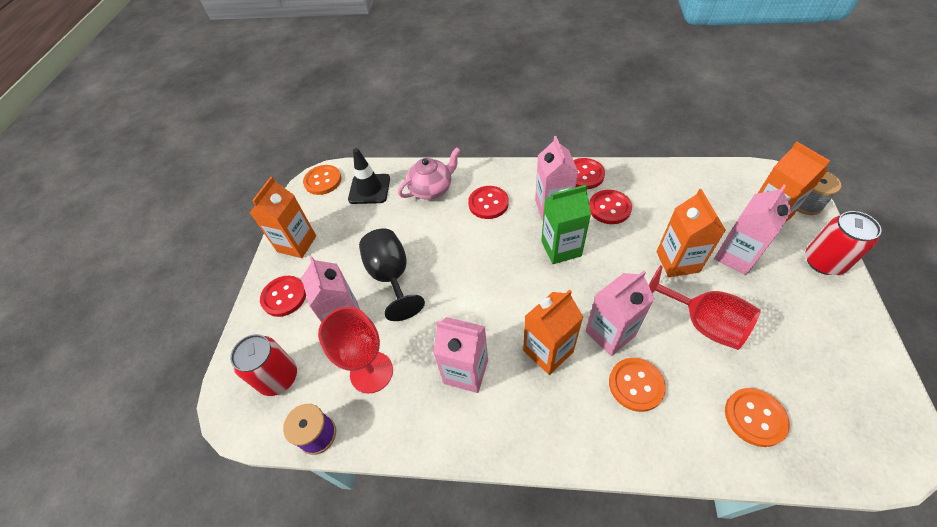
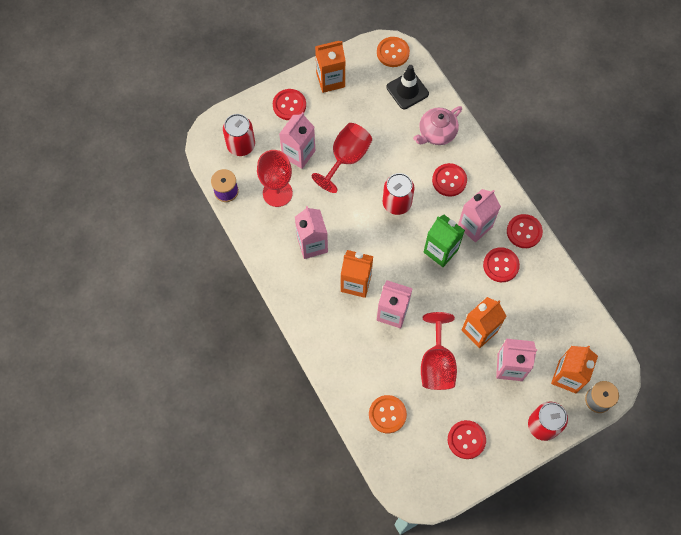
camera: 50 degrees right, 15 degrees up
black goblet [359,228,425,321] -> red goblet [312,123,372,193]
pink teapot [398,147,460,200] -> pink teapot turned 120 degrees clockwise [413,106,462,145]
orange button [609,358,666,412] -> none
none -> red can [383,173,414,215]
none -> red button [448,420,486,459]

